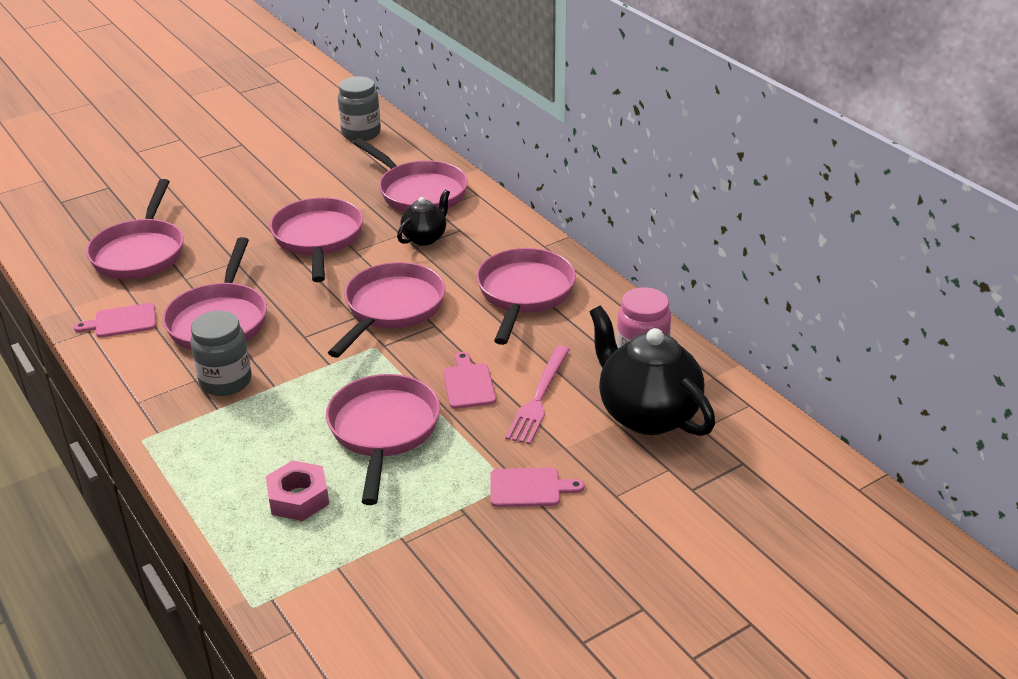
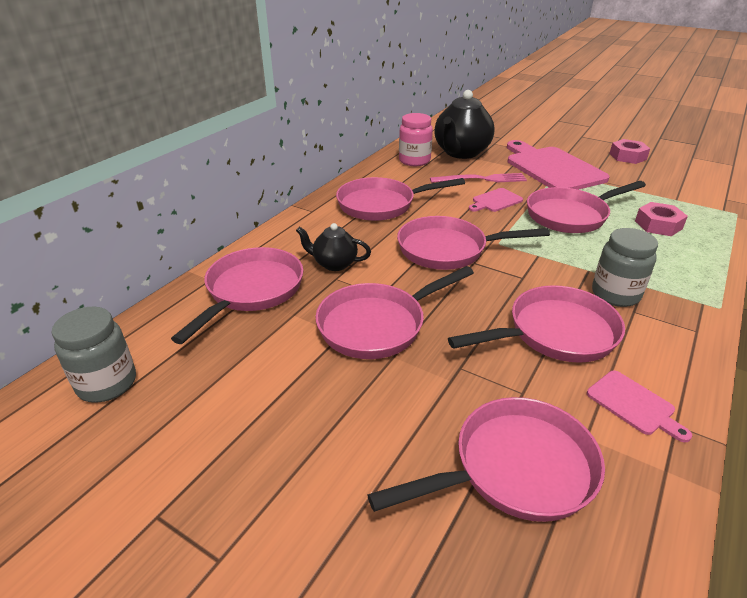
camera: 115 degrees left, 0 degrees up
pink cutting board [491,468,585,507] -> pink cutting board [507,140,610,190], size x2.23
none -> pink nut [609,139,650,164]

